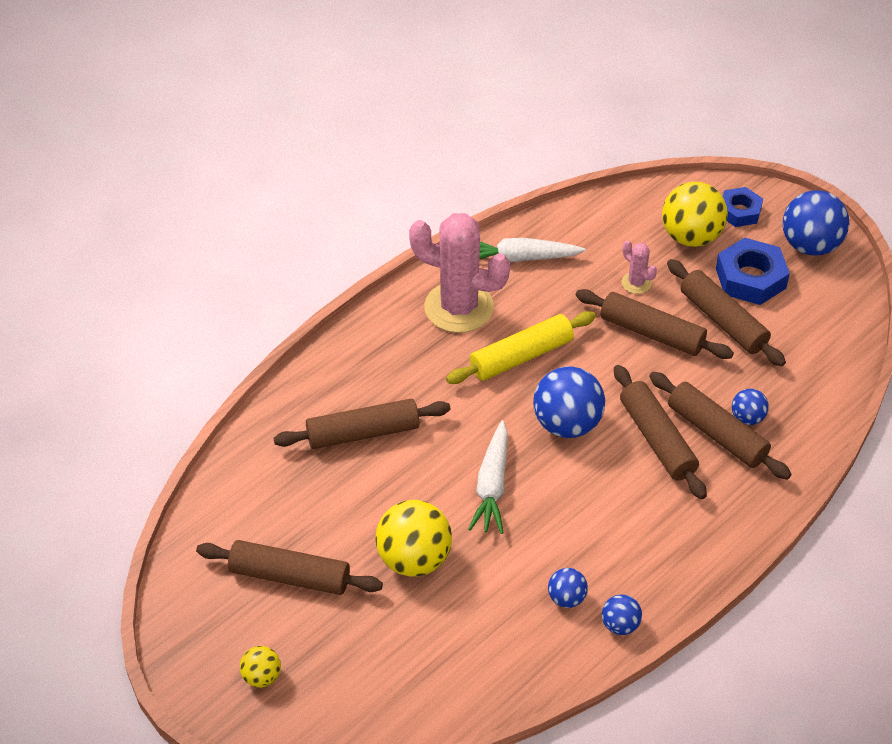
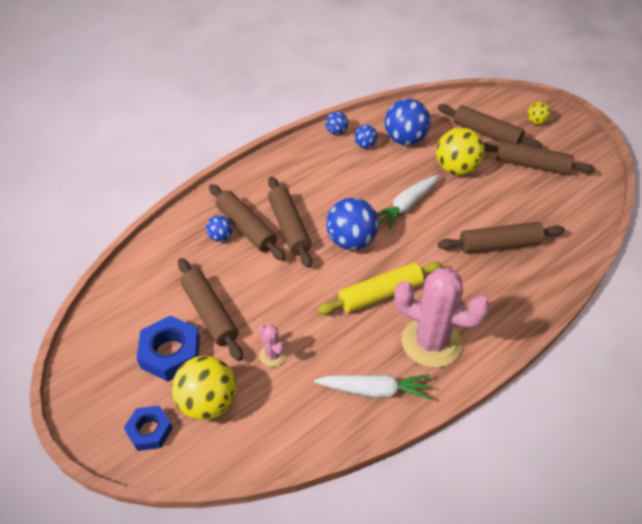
camera: 175 degrees left, 0 degrees up
white carrot [468,420,508,534] -> white carrot turned 150 degrees counterclockwise [377,175,439,229]
brown rolling pin [576,289,734,359] -> brown rolling pin moved to [438,104,542,148]
blue ball [782,190,849,256] -> blue ball moved to [385,99,431,145]

